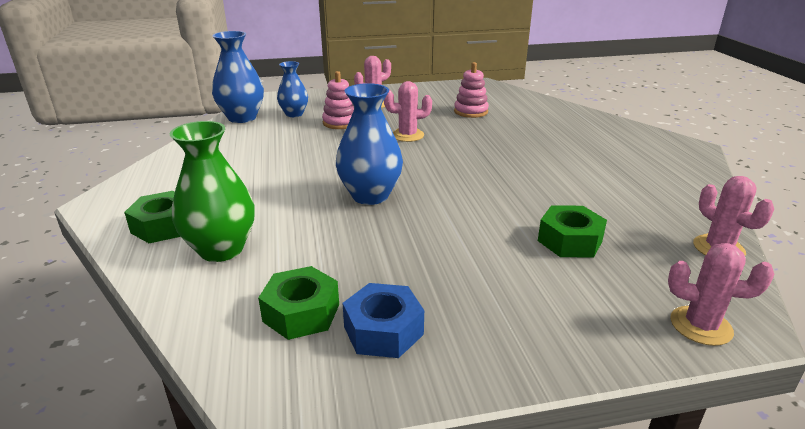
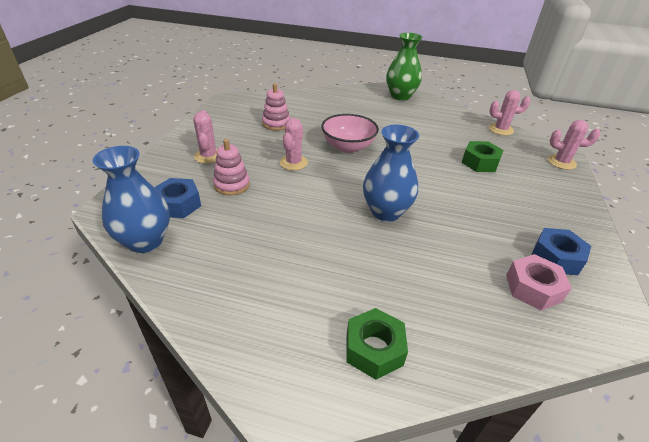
camera: 65 degrees left, 10 degrees up
green vase [170,121,255,262] -> green vase moved to [386,33,423,101]
green nut [258,266,339,340] -> pink nut [506,254,572,310]
blue vase [277,61,308,117] -> blue nut [154,178,201,218]
pink cactus [668,243,775,346] -> pink cactus turned 60 degrees clockwise [548,120,600,170]
none -> pink bowl [321,114,379,153]

